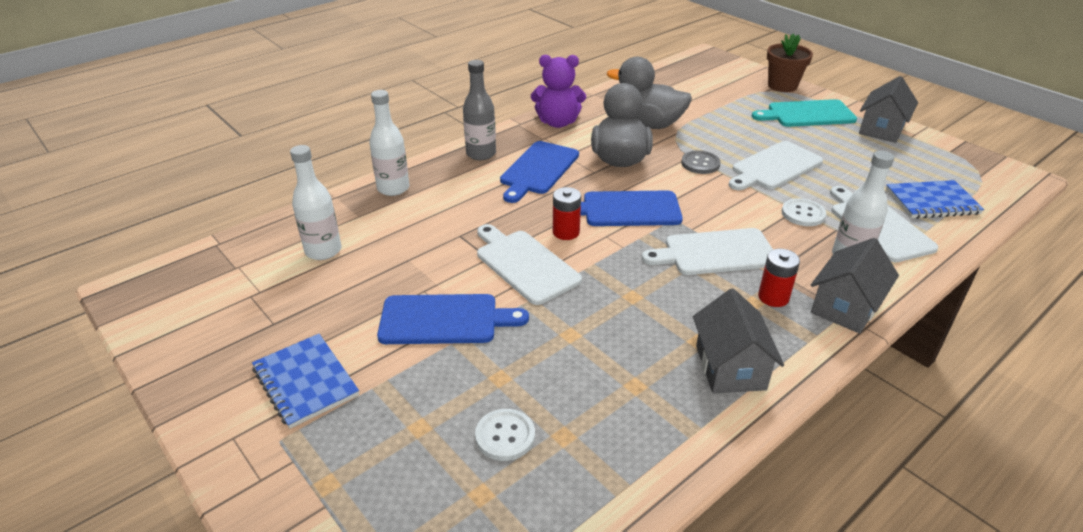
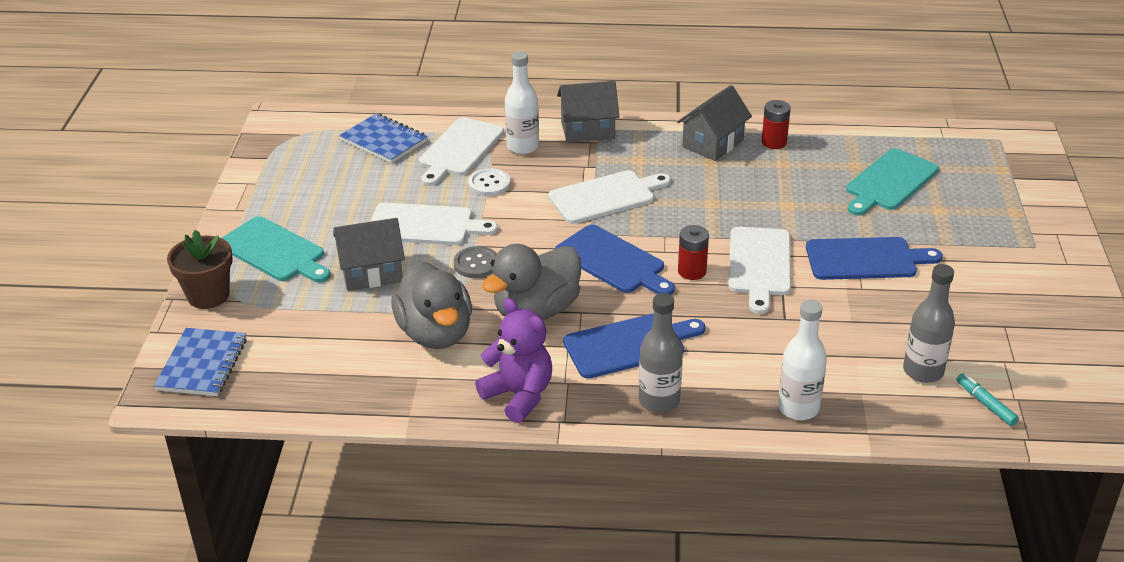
camera: 135 degrees left, 0 degrees up
blue notebook [252,334,359,429] -> blue notebook moved to [154,328,247,396]
white bottle [290,145,341,260] -> grey bottle [903,264,955,383]
blue cutting board [377,294,529,344] -> blue cutting board turned 135 degrees clockwise [806,237,943,280]
white button [475,409,535,461] -> turquoise cutting board [846,148,939,216]
white cutting board [642,228,773,275] -> white cutting board turned 60 degrees counterclockwise [548,170,671,224]
red battery [758,249,800,307] -> red battery moved to [761,100,791,149]
grey house [859,76,918,143] -> grey house moved to [334,218,405,291]
none -> turquoise marker [957,373,1019,426]

